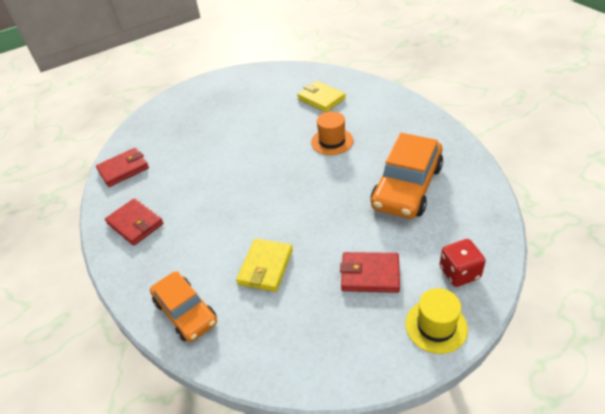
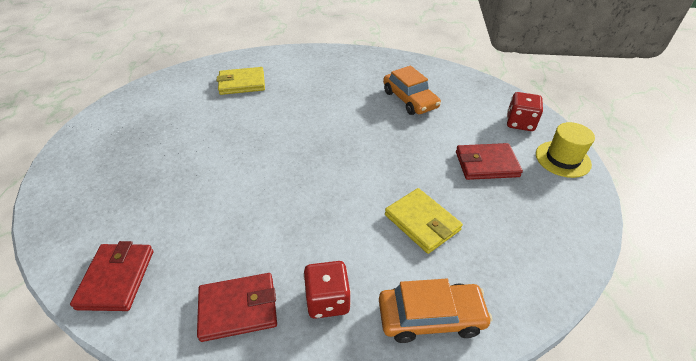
camera: 60 degrees left, 0 degrees up
orange hat [311,111,353,155] -> none
red wallet [340,252,400,293] -> red wallet turned 45 degrees clockwise [456,143,523,180]
orange car [370,133,443,219] -> orange car [383,66,441,115], size x0.65
none -> red dice [304,261,351,319]

